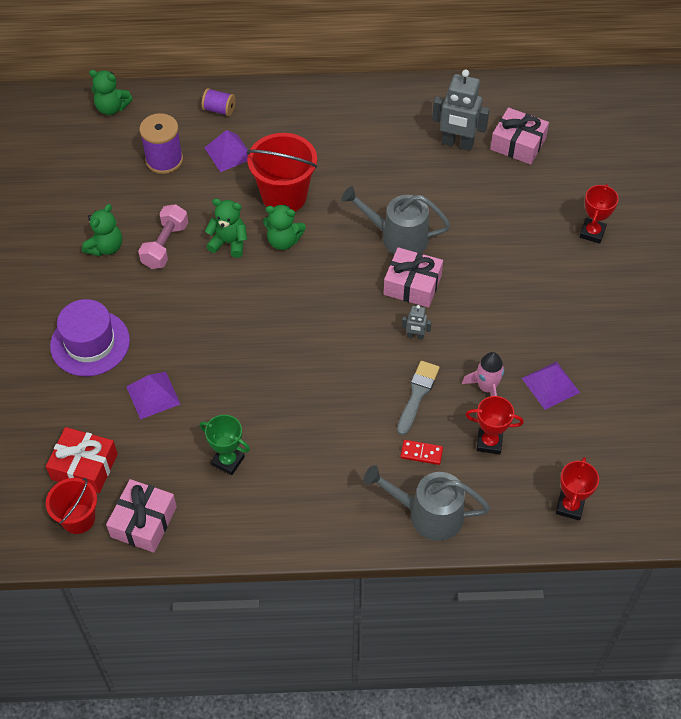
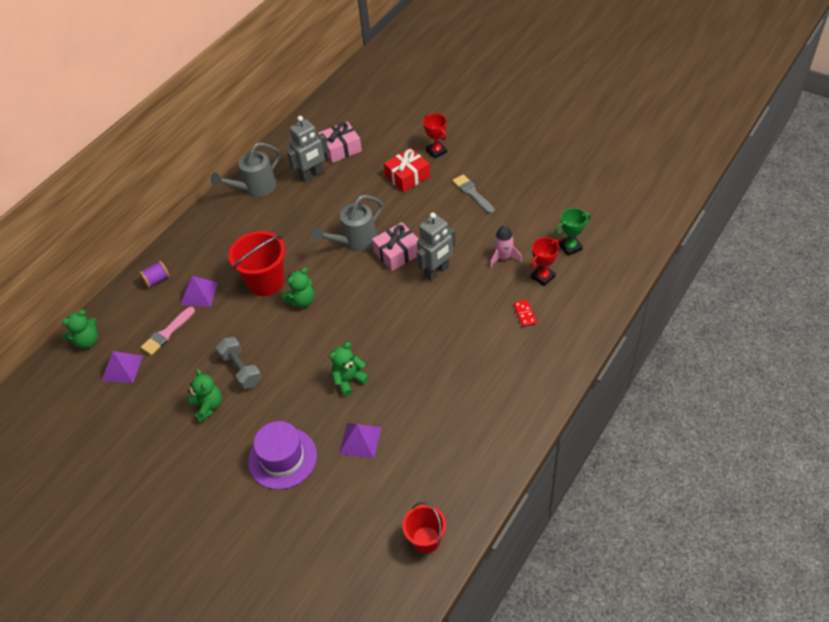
camera: 50 degrees left, 5 degrees down
red gift [46,427,118,493] -> red gift moved to [384,148,430,192]
pink gift [106,479,177,553] -> none
pink dumbbell [138,204,188,269] -> grey dumbbell [216,337,262,389]
purple spool [139,113,183,174] -> pink brush [141,307,195,355]
green trophy [200,415,250,475] -> green trophy moved to [555,208,591,256]
green teddy bear [205,198,247,258] -> green teddy bear moved to [329,342,369,396]
grey watering can [363,465,490,541] -> grey watering can moved to [211,143,281,197]
grey brush [397,361,440,435] -> grey brush moved to [452,174,494,214]
red domino [401,440,443,465] -> red domino turned 60 degrees counterclockwise [514,300,537,327]
grey robot [402,305,432,340] -> grey robot [417,213,456,281], size x2.10
purple pyramid [522,361,580,410] -> purple pyramid moved to [102,351,143,383]
red trophy [556,457,599,521] -> none

